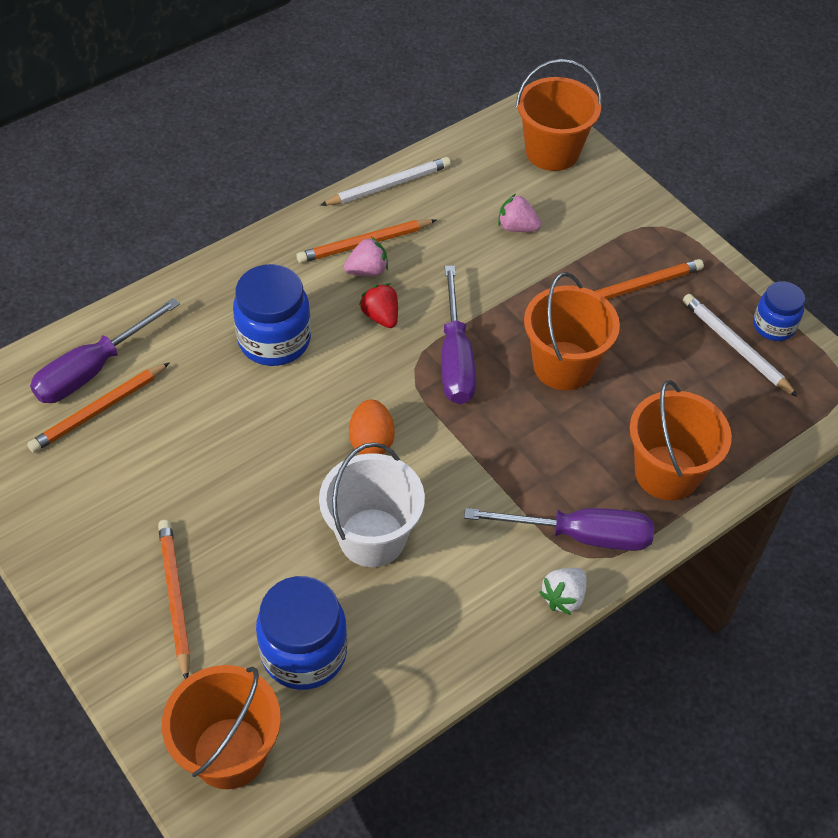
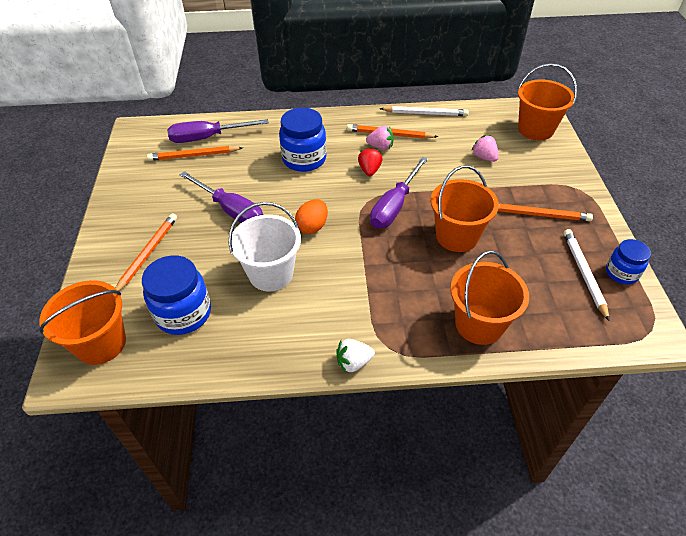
camera: 35 degrees right, 5 degrees down
purple screwdriver [464,508,654,551] -> purple screwdriver moved to [179,171,263,223]

